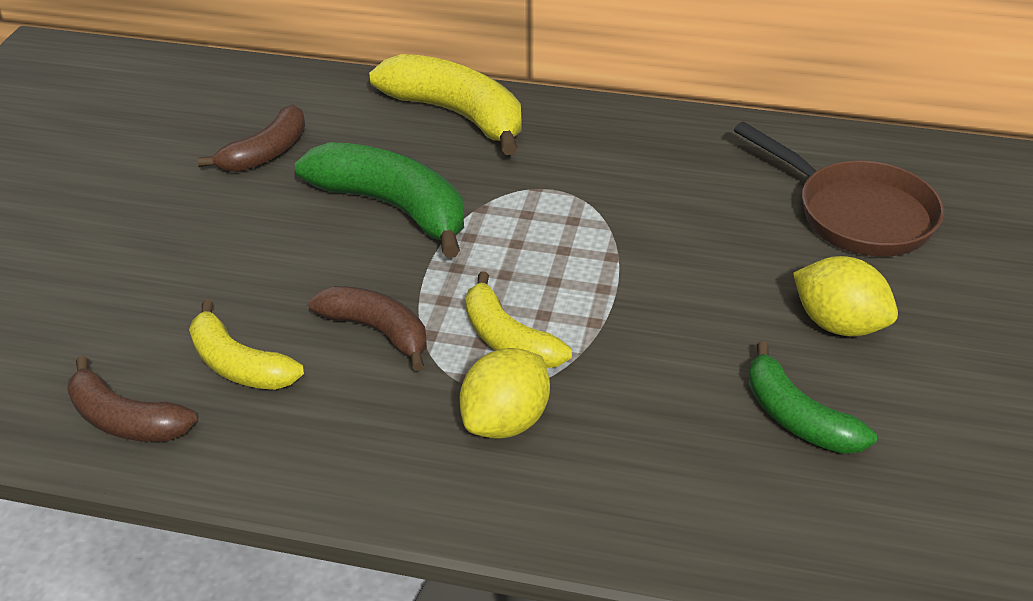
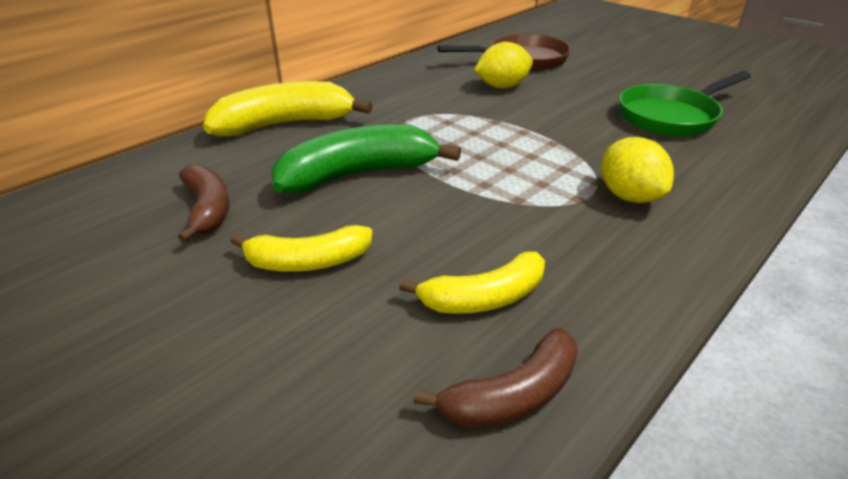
camera: 60 degrees left, 5 degrees down
brown banana [308,286,427,371] -> none
yellow banana [465,272,572,368] -> yellow banana moved to [231,225,372,272]
green banana [748,341,877,454] -> green pan [619,71,751,137]
yellow lemon [793,256,898,337] -> yellow lemon moved to [474,42,533,89]

